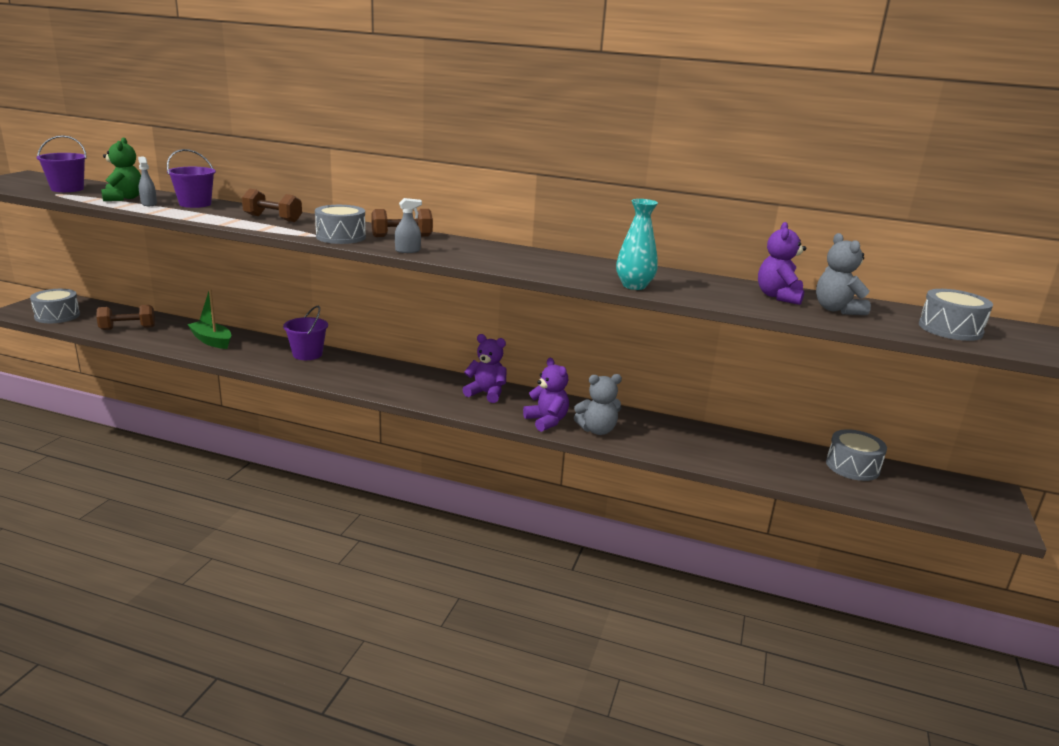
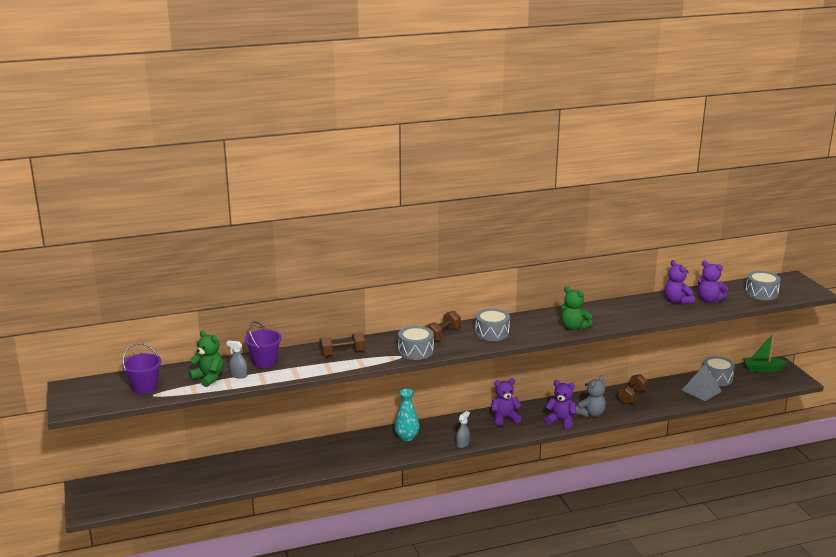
camera: 35 degrees left, 0 degrees up
grey drum [30,289,80,323] -> grey drum moved to [475,308,510,341]
brown dumbbell [96,305,155,330] -> brown dumbbell moved to [618,374,647,404]
green boat [187,289,231,349] -> green boat moved to [743,333,788,372]
purple bucket [283,306,328,360] -> none
grey spray bottle [395,198,422,253] -> grey spray bottle moved to [456,411,470,448]
turquoise vase [616,199,658,290] -> turquoise vase moved to [394,389,419,441]
grey teddy bear [816,233,871,315] -> purple teddy bear [698,261,728,302]
none -> green teddy bear [561,286,593,330]
none -> grey pyramid [682,364,722,401]

